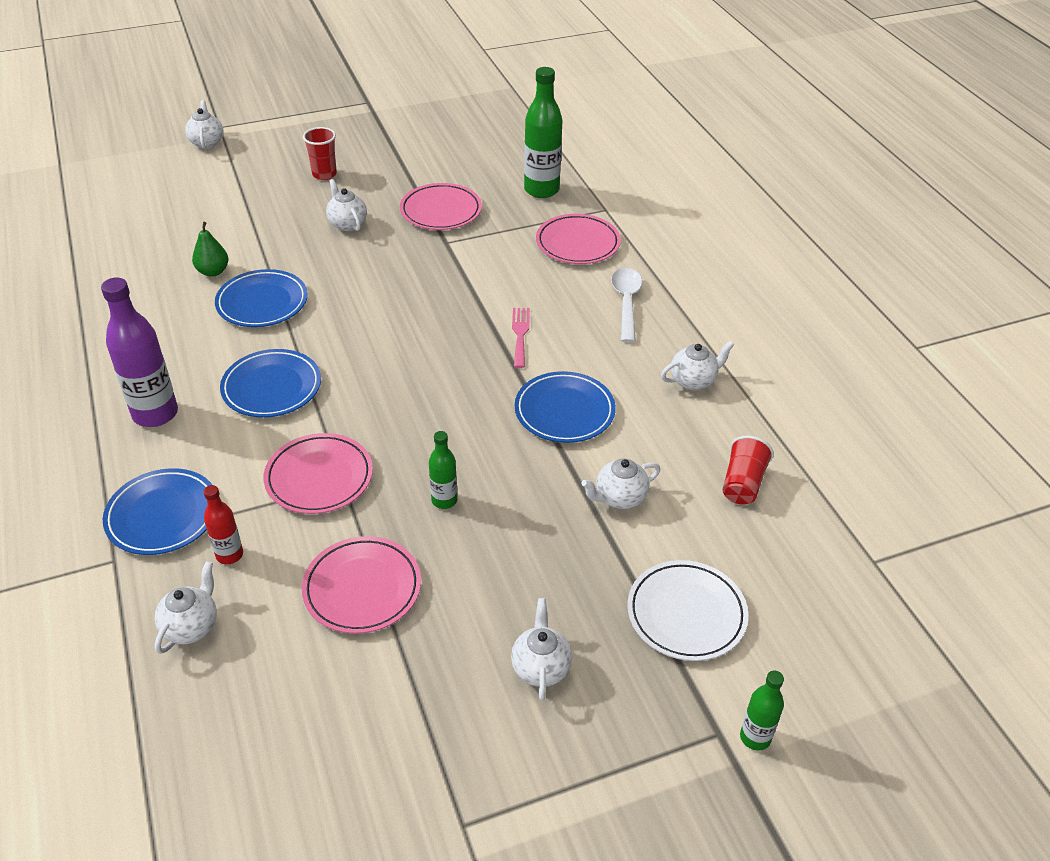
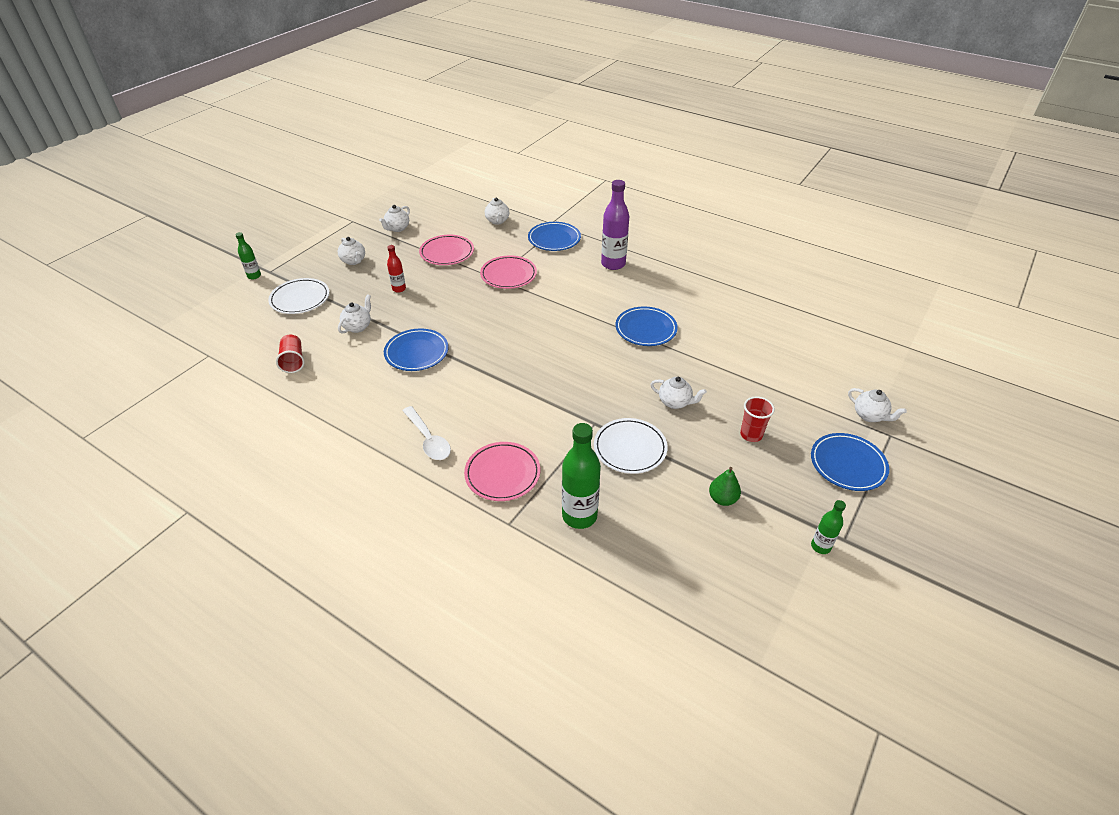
camera: 145 degrees right, 0 degrees up
green pear [192,222,229,277] -> green pear moved to [709,467,741,506]
red bottle [203,485,243,565] -> red bottle moved to [387,245,406,293]
blue plate [220,349,321,418] -> blue plate moved to [811,433,889,491]
pink plate [400,183,482,230] -> white plate [594,418,668,474]
green bottle [429,431,457,509] -> green bottle moved to [811,500,846,554]
pink fork [512,308,530,368] -> none
white teapot [661,341,734,390] -> white teapot moved to [379,205,410,232]

